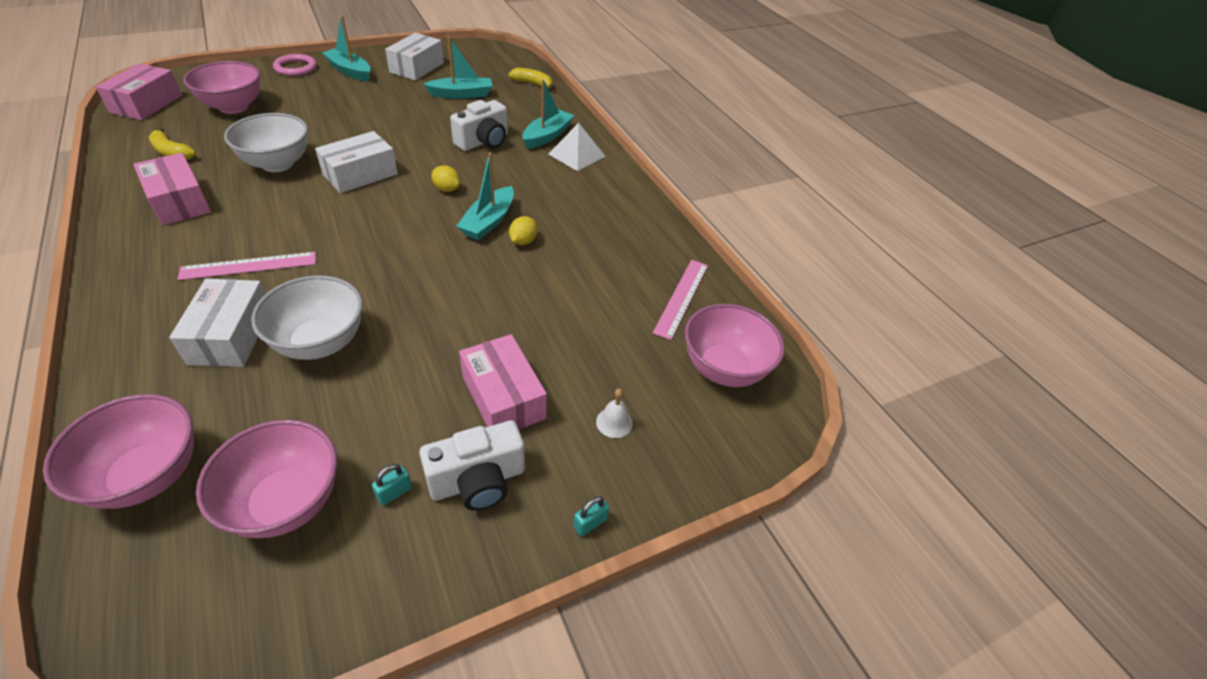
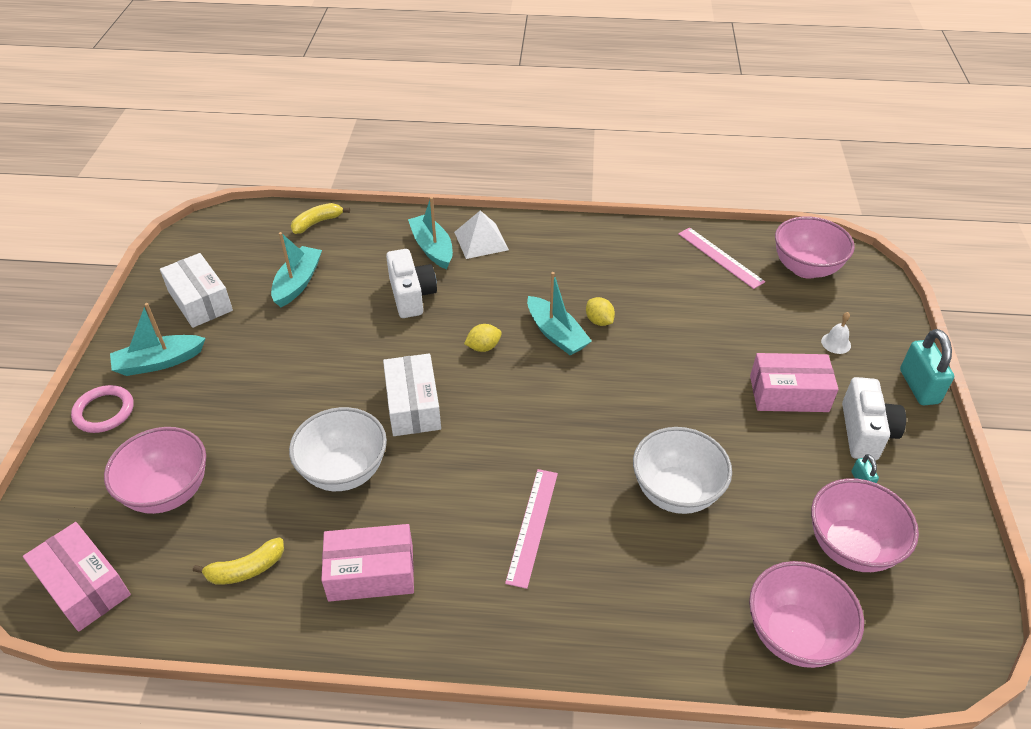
camera: 55 degrees left, 0 degrees up
white box [169,279,266,367] -> none
turquoise padlock [573,496,609,536] -> turquoise padlock [900,329,954,405], size x2.12

